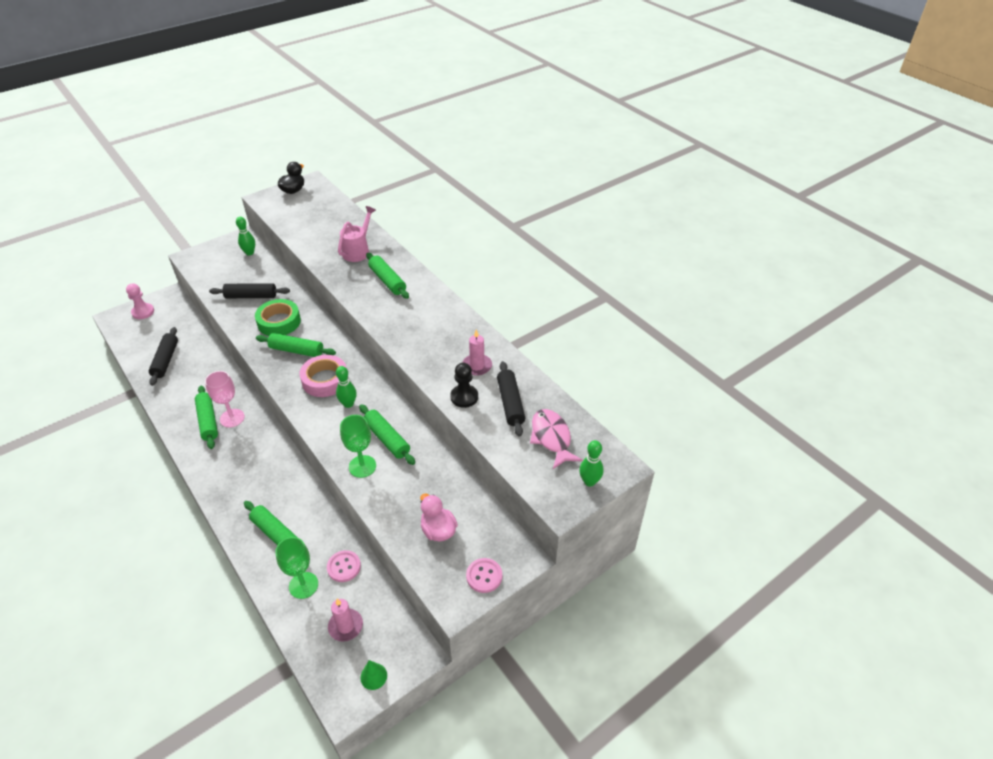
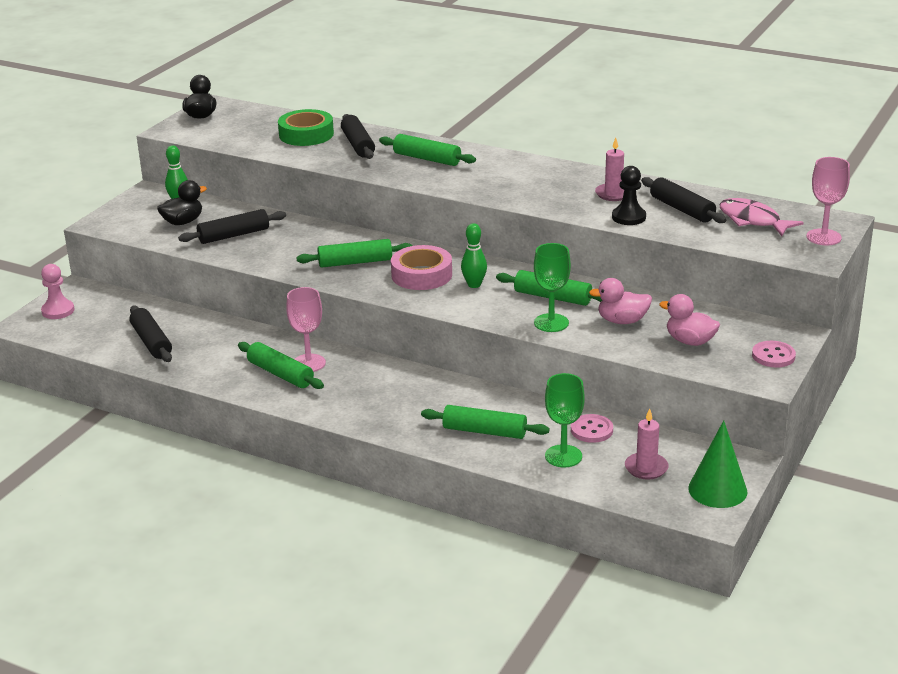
camera: 25 degrees left, 15 degrees down
green tape [255,299,301,336] -> green tape moved to [278,109,334,146]
pink watering can [338,206,376,262] -> black rolling pin [341,114,375,159]
green cone [360,660,387,690] -> green cone [688,420,747,508], size x1.79
green bowling pin [579,440,604,487] -> pink goblet [806,157,850,246]
none -> black duck [157,180,207,225]
none -> pink duck [589,278,652,324]

